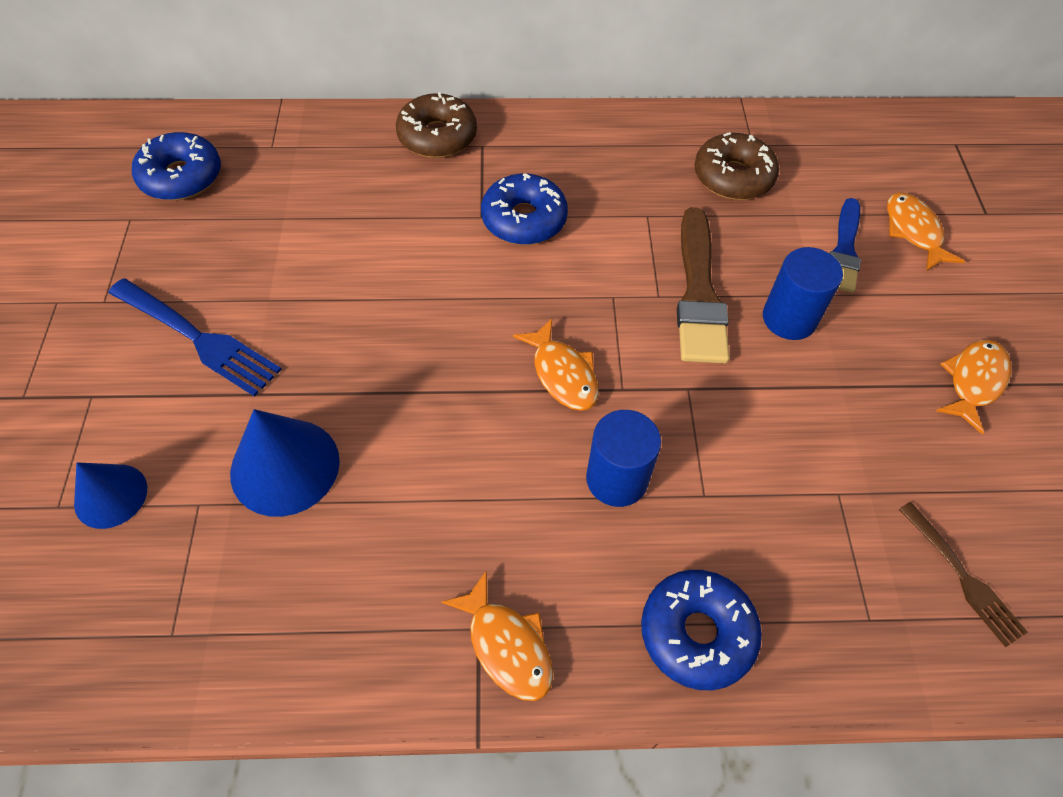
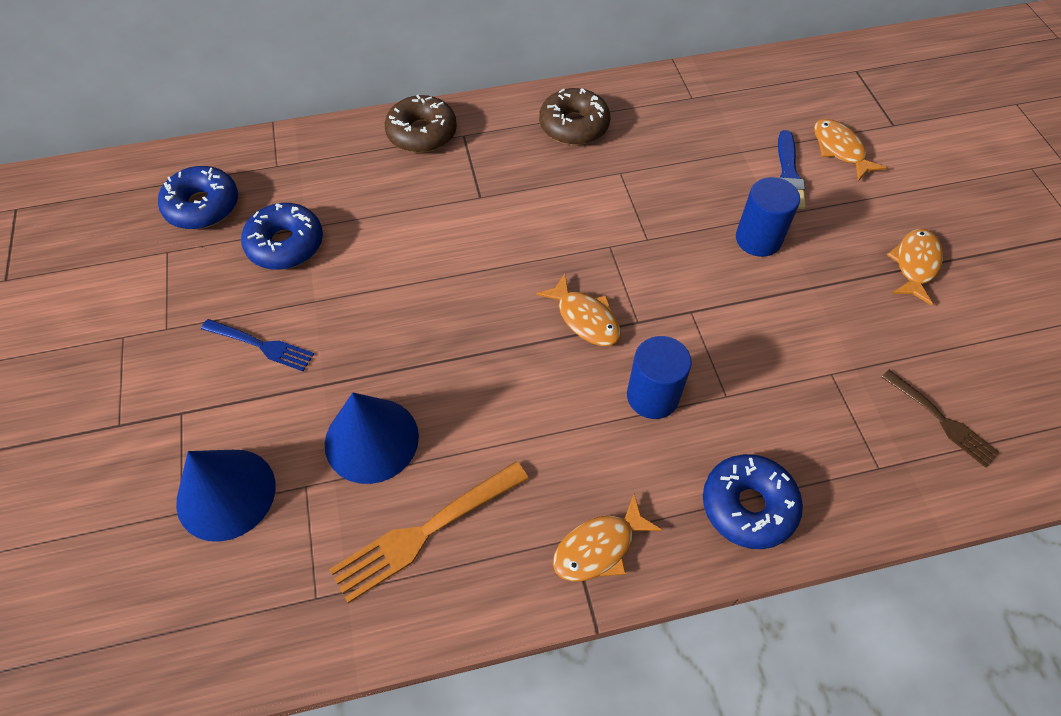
camera: 10 degrees left, 0 degrees up
blue cone [74,462,147,529] -> blue cone [176,450,276,542], size x1.57
blue fork [108,278,282,397] -> blue fork [201,319,314,371], size x0.65
orange fish [441,571,553,701] -> orange fish turned 105 degrees clockwise [553,494,662,581]
blue donut [481,173,568,245] -> blue donut moved to [241,203,323,270]
brown brush [677,207,730,363] -> none
brown donut [694,132,779,200] -> brown donut moved to [539,88,610,145]
none -> orange fork [329,461,529,603]

